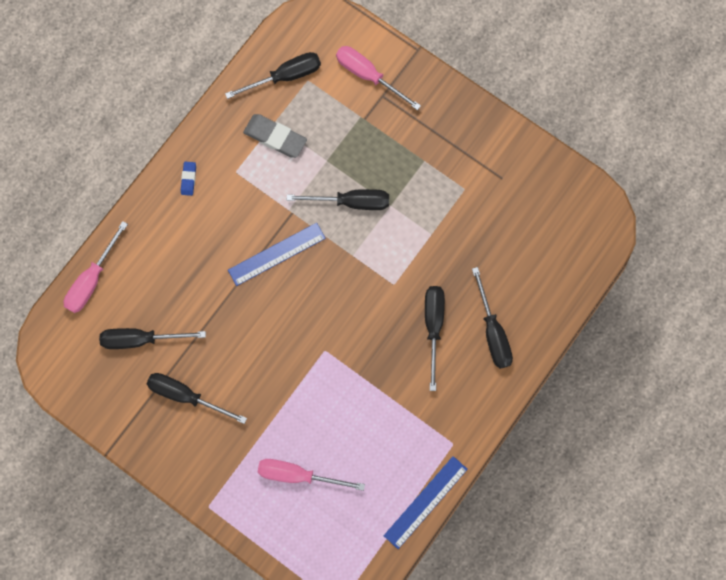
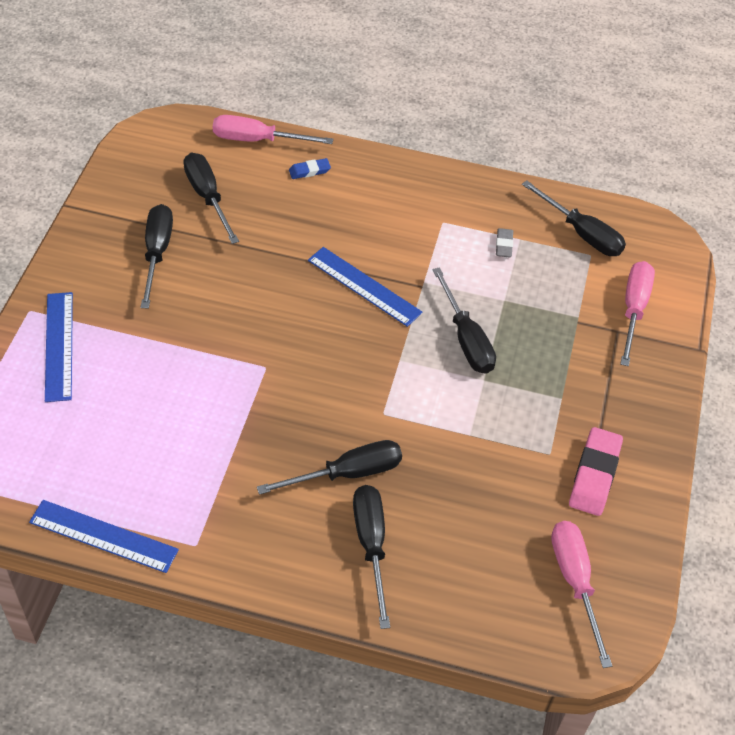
camera: 65 degrees right, 25 degrees down
blue eraser [181,162,196,196] -> blue eraser moved to [289,158,331,179]
grey eraser [243,114,307,158] -> grey eraser [496,228,513,258], size x0.53
pink screwdriver [258,459,365,491] -> pink screwdriver moved to [551,521,612,668]
black screwdriver [472,267,513,369] -> black screwdriver turned 120 degrees clockwise [353,485,390,629]
none -> blue ruler [45,292,73,402]
none -> pink eraser [569,427,623,516]

